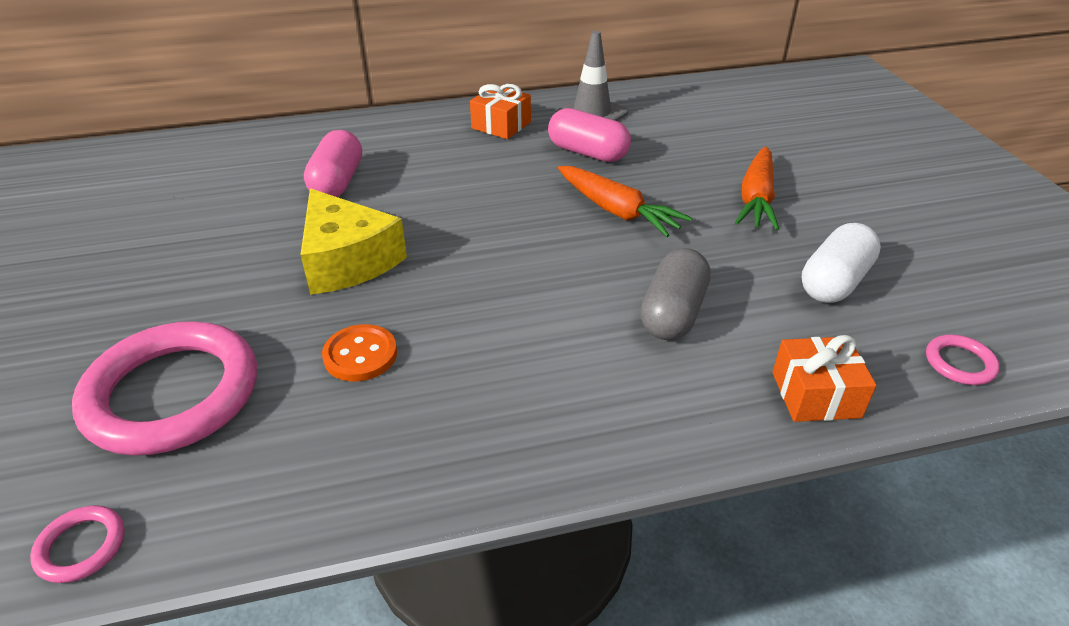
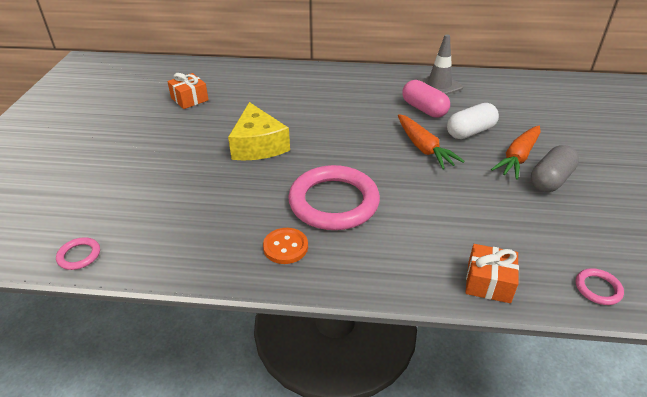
camera: 20 degrees right, 0 degrees up
pink ring [72,321,257,456] -> pink ring moved to [288,165,380,230]
pink capsule [304,130,362,197] -> none
orange button [322,324,397,381] -> orange button moved to [263,228,308,264]
orange gift [470,84,531,139] -> orange gift moved to [167,73,209,109]
grey capsule [640,248,711,340] -> grey capsule moved to [531,145,579,192]
white capsule [801,223,881,303] -> white capsule moved to [447,103,499,139]

